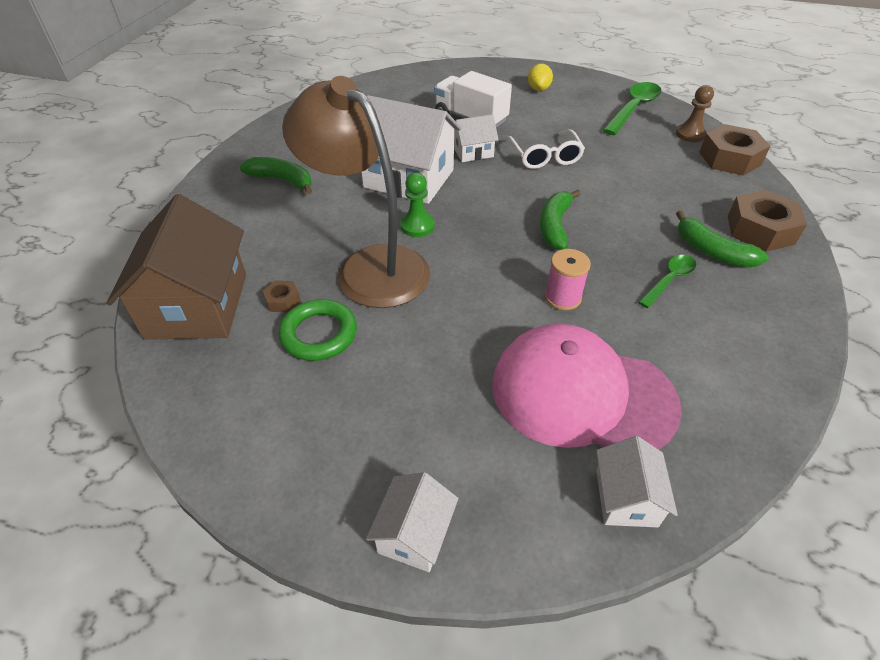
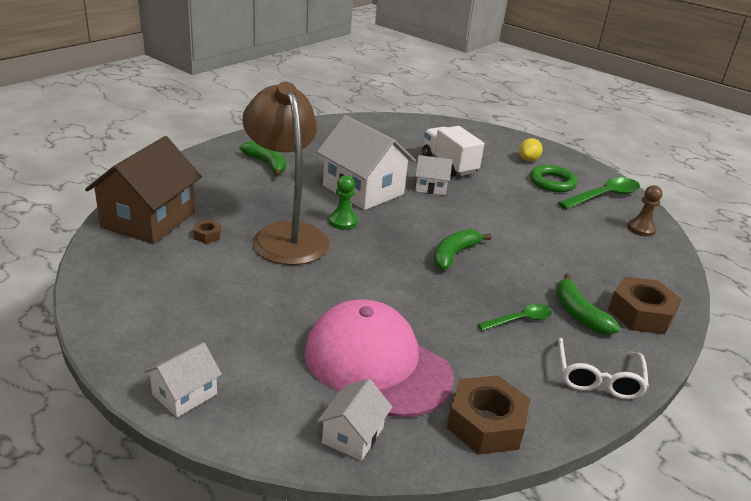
camera: 20 degrees right, 15 degrees down
green ring [278,299,357,361] -> green ring moved to [530,165,577,192]
white glasses [506,129,585,169] -> white glasses moved to [558,338,649,400]
pink spool [545,249,591,310] -> none
brown nut [699,124,770,175] -> brown nut moved to [447,375,530,455]

